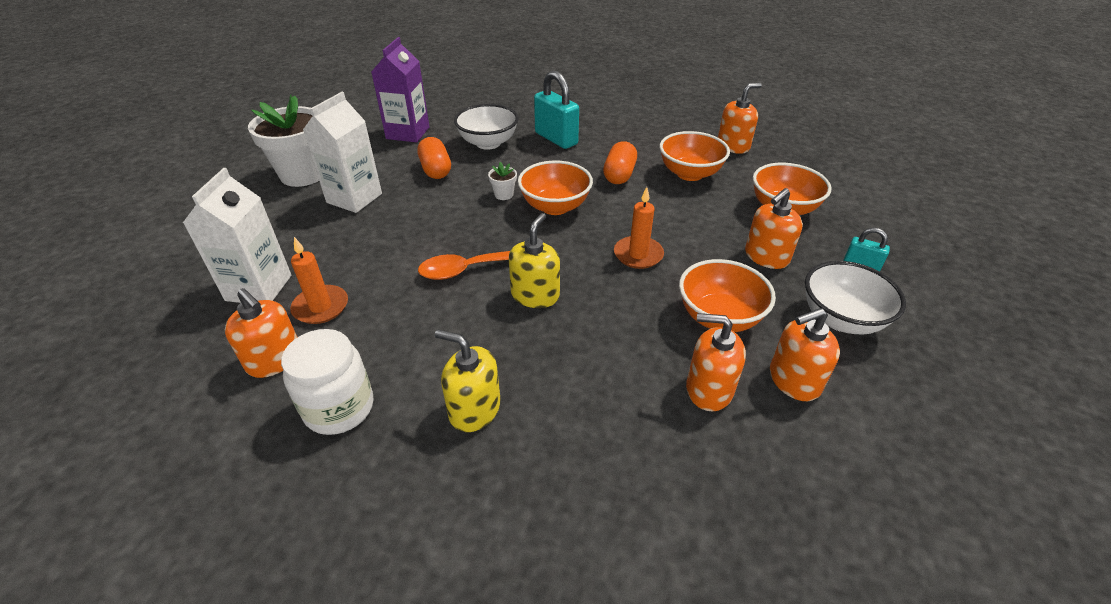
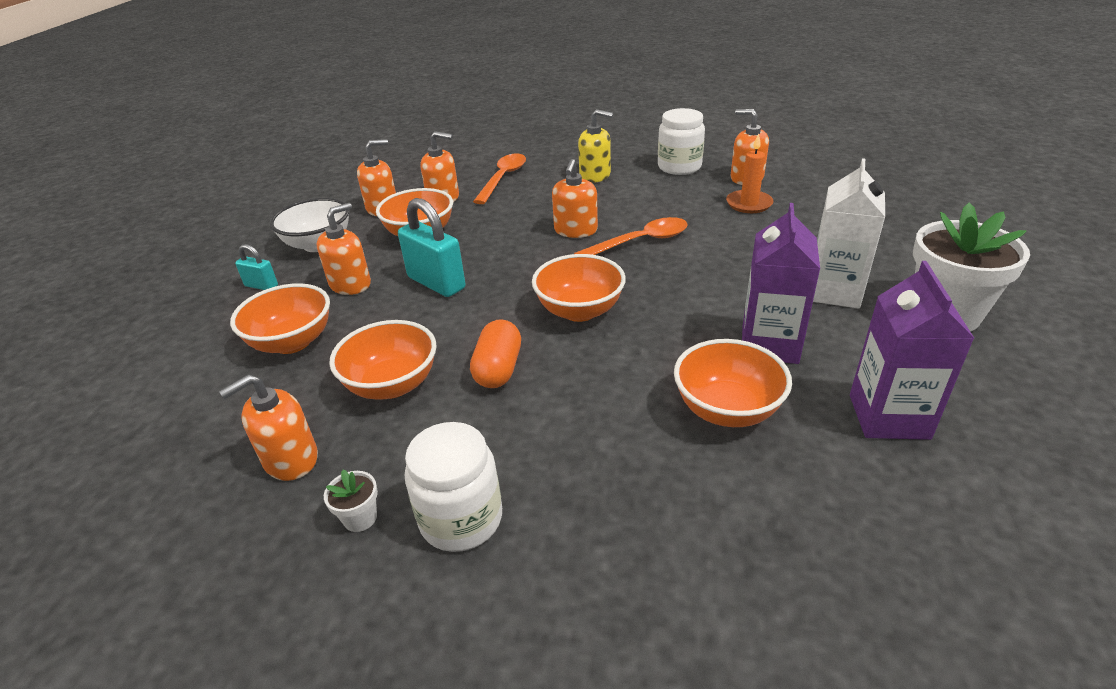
camera: 175 degrees right, 5 degrees down
white carton [183,168,292,303] -> none
orange capsule [417,137,451,179] -> purple carton [742,203,820,364]
white bowl [454,104,518,150] -> orange bowl [674,339,792,427]
white flower pot [488,162,517,200] -> white flower pot moved to [324,469,378,532]
yellow soap dispenser [509,213,560,308] -> orange soap dispenser [552,159,598,238]
turquoise padlock [534,71,579,149] -> turquoise padlock moved to [398,198,466,297]
orange candle [614,187,664,269] -> none
none -> white jar [405,422,502,552]
none -> orange spoon [473,154,526,204]

